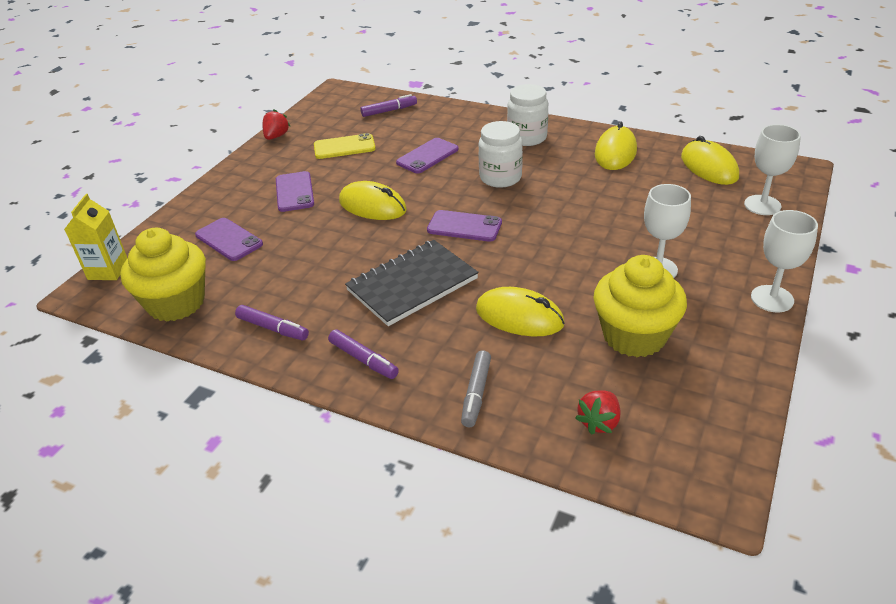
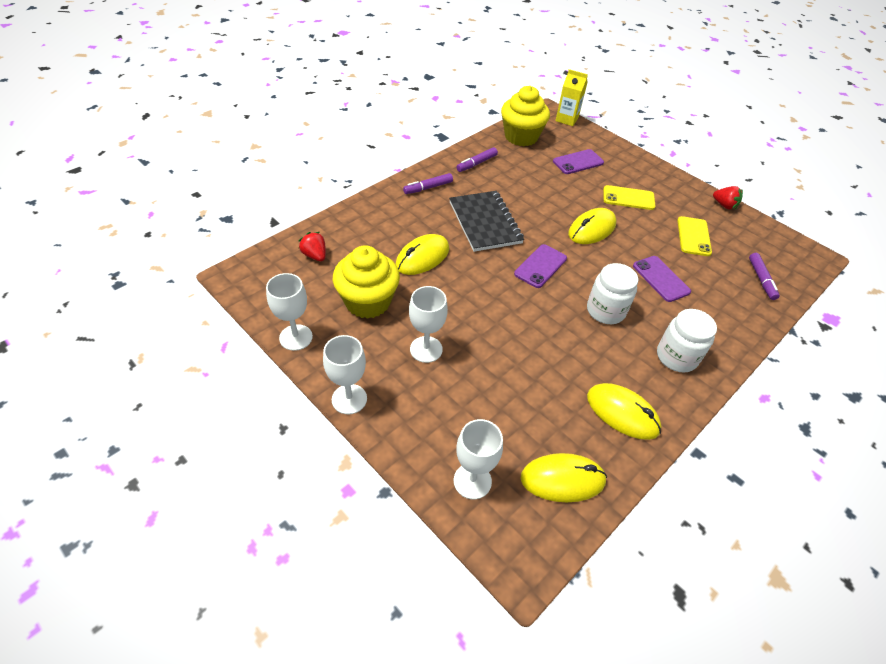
camera: 105 degrees right, 10 degrees up
purple phone [276,171,314,212] -> yellow phone [603,185,655,210]
grey marker [461,350,491,427] -> none
none -> white goblet [266,273,313,351]

